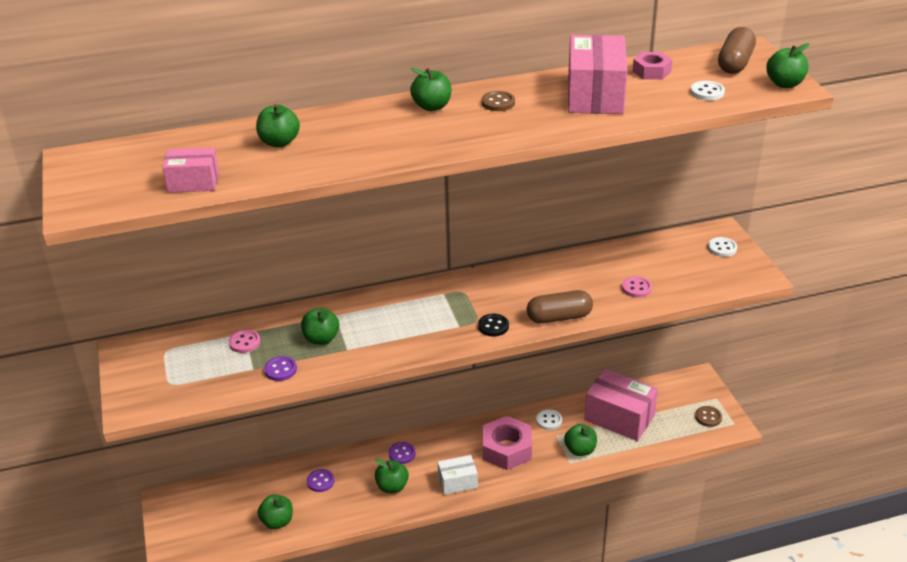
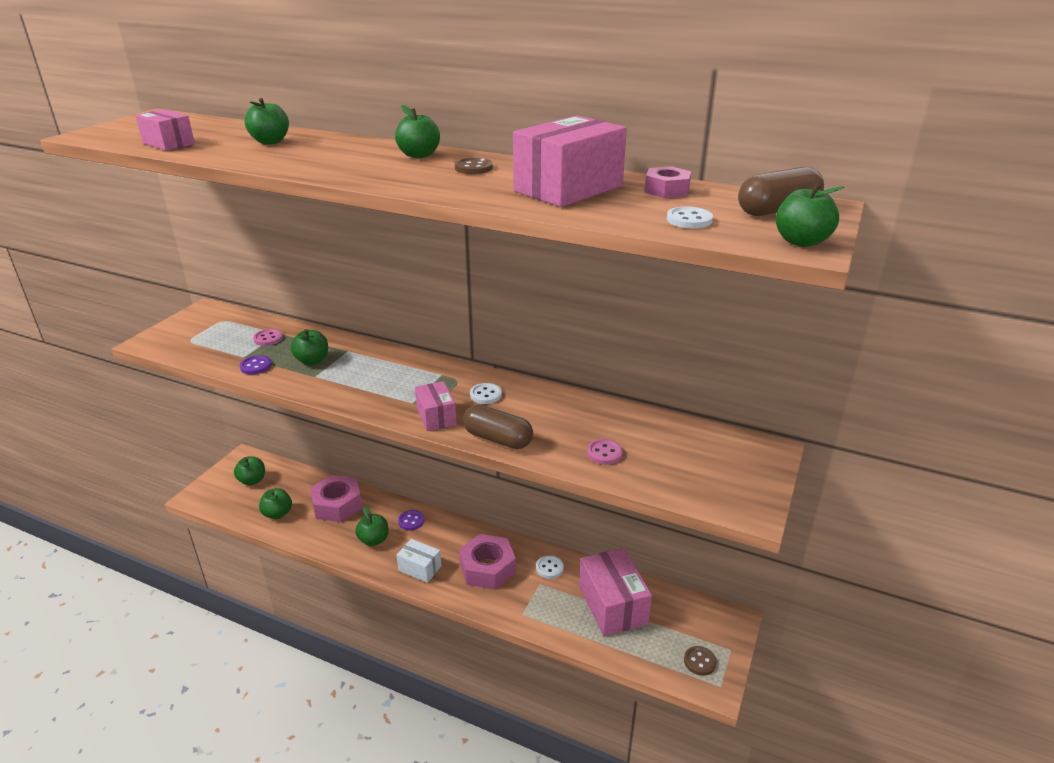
camera: 40 degrees right, 5 degrees down
purple button [307,469,335,492] -> pink nut [310,475,362,522]
black button [478,314,509,337] -> pink box [415,381,457,431]
green apple [564,424,597,456] -> green apple moved to [234,456,265,486]
white button [708,237,737,257] -> white button moved to [470,383,502,404]

